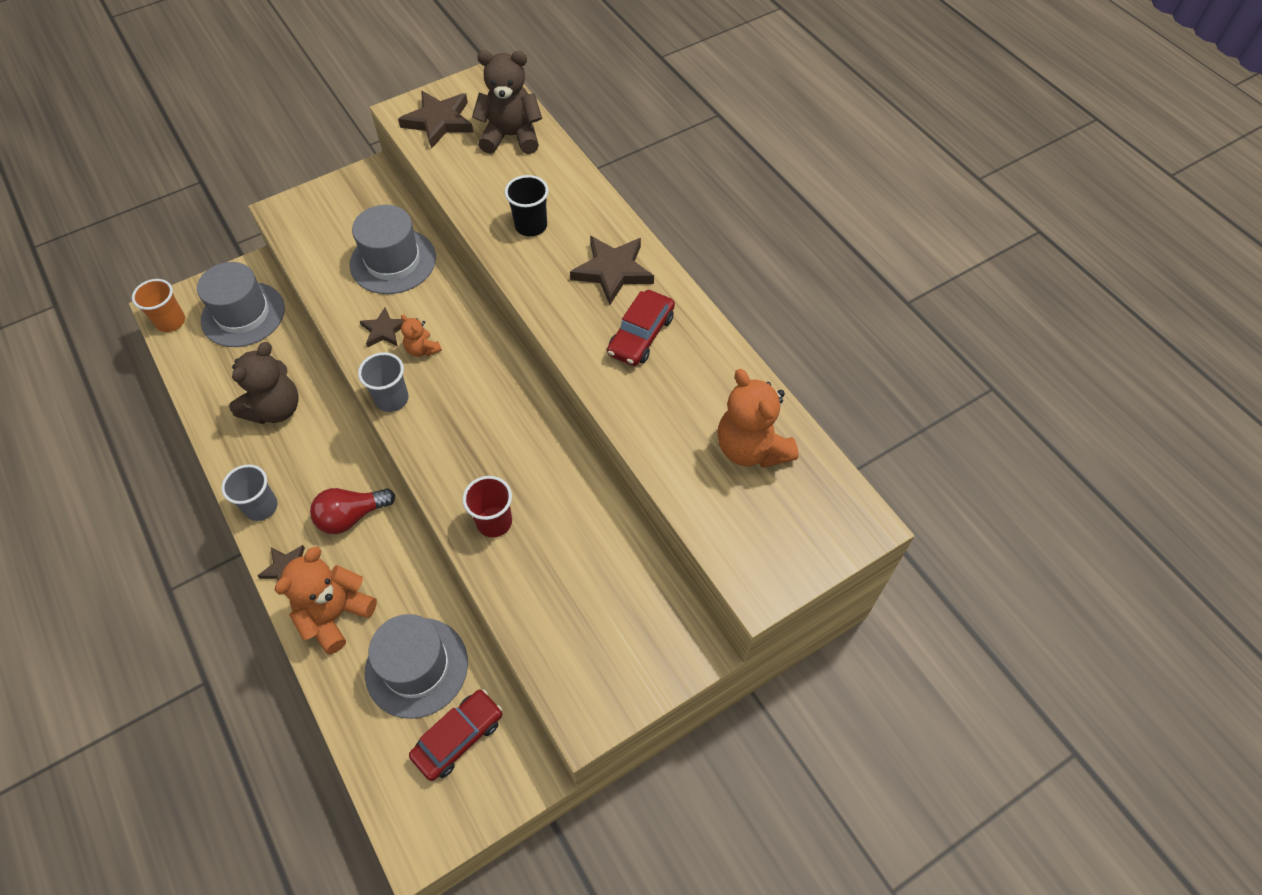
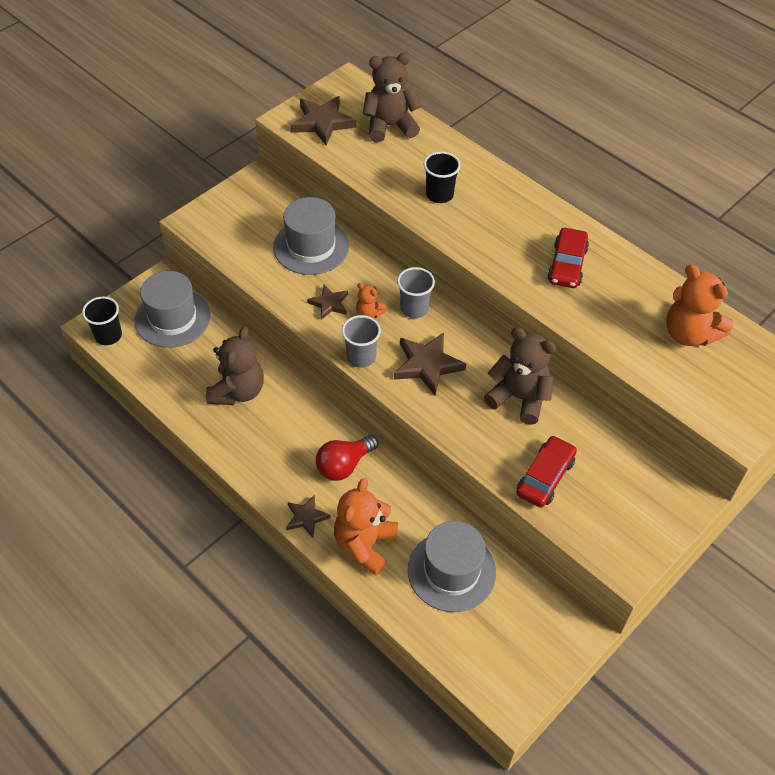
camera: 15 degrees left, 5 degrees down
orange cup [132,279,185,332] -> black cup [82,297,122,345]
grey cup [221,464,278,521] -> grey cup moved to [397,267,435,318]
red car [409,689,502,781] -> red car moved to [516,435,577,508]
red cup [462,476,512,537] -> none
brown star [570,236,654,305] -> brown star moved to [394,332,466,395]
none -> brown teddy bear [484,327,556,425]

